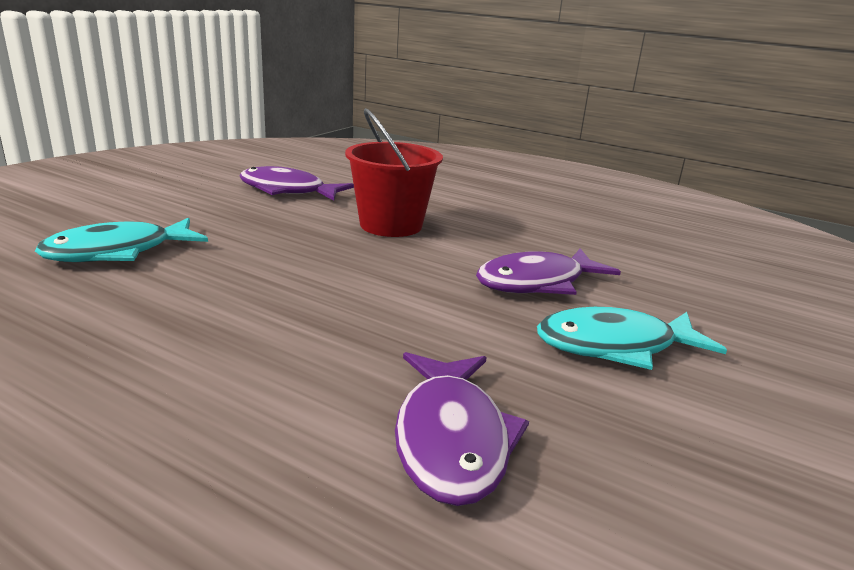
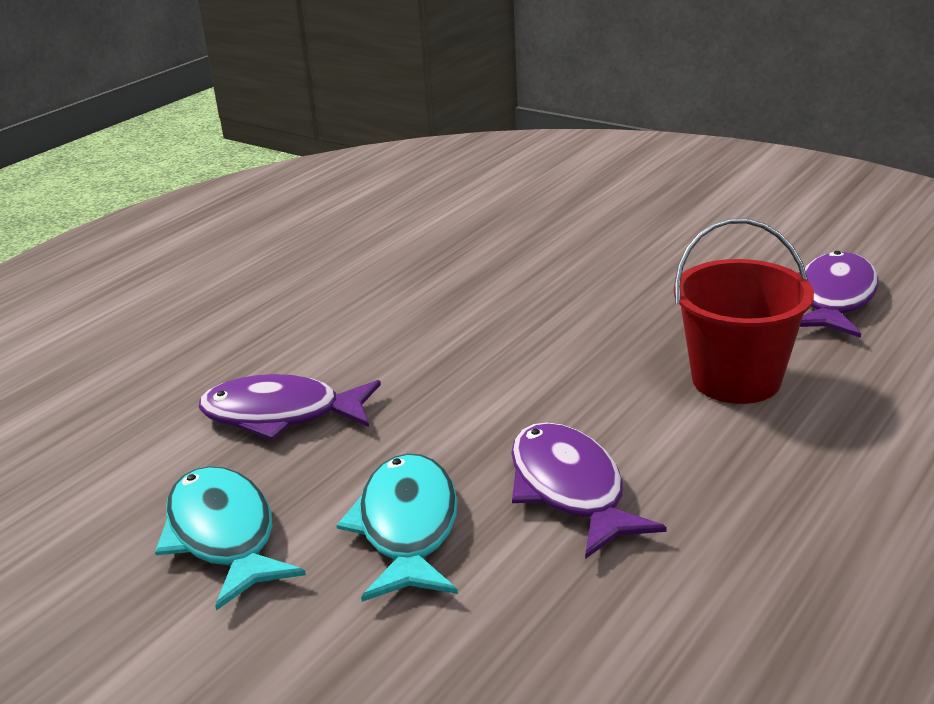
camera: 100 degrees right, 5 degrees up
turquoise fish [35,218,208,262] -> turquoise fish moved to [155,466,306,610]

